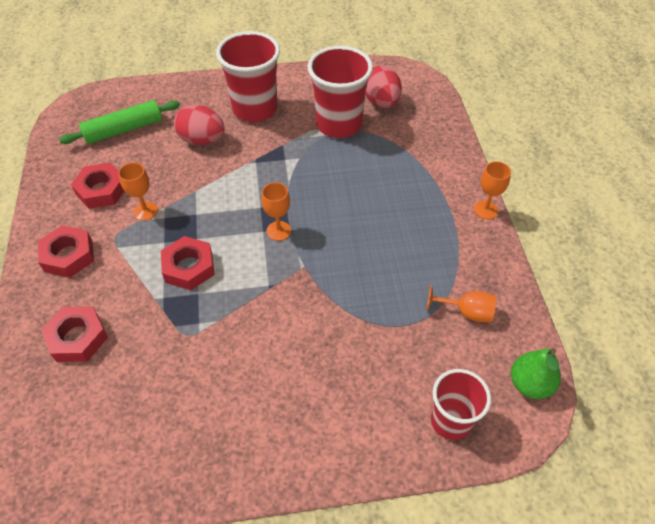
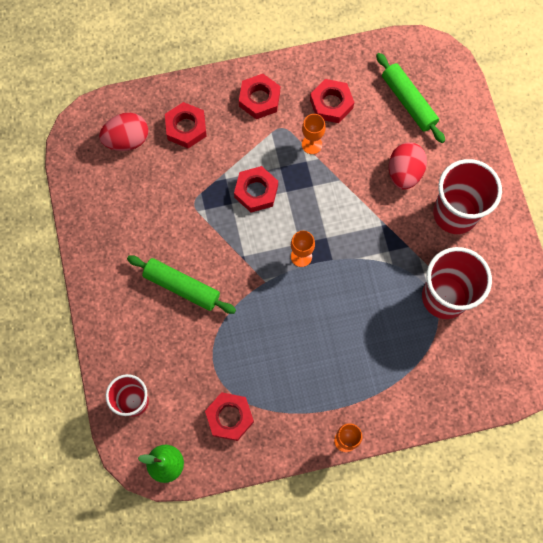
camera: 85 degrees right, 20 degrees up
red egg [365,66,402,108] -> red egg moved to [99,113,148,151]
orange goblet [426,284,496,323] -> red nut [205,392,254,441]
none -> green rolling pin [127,255,236,314]

